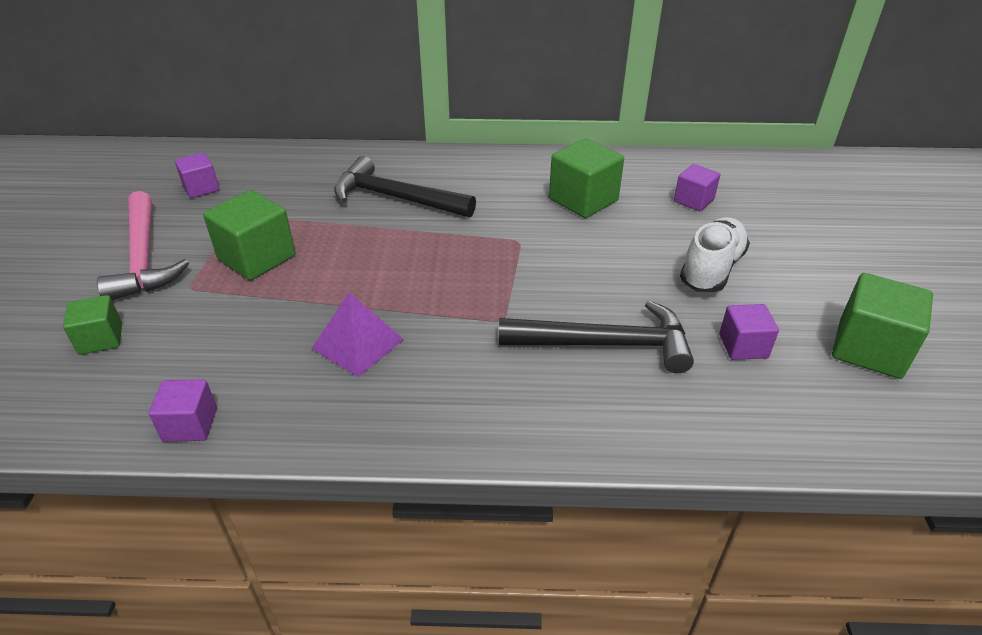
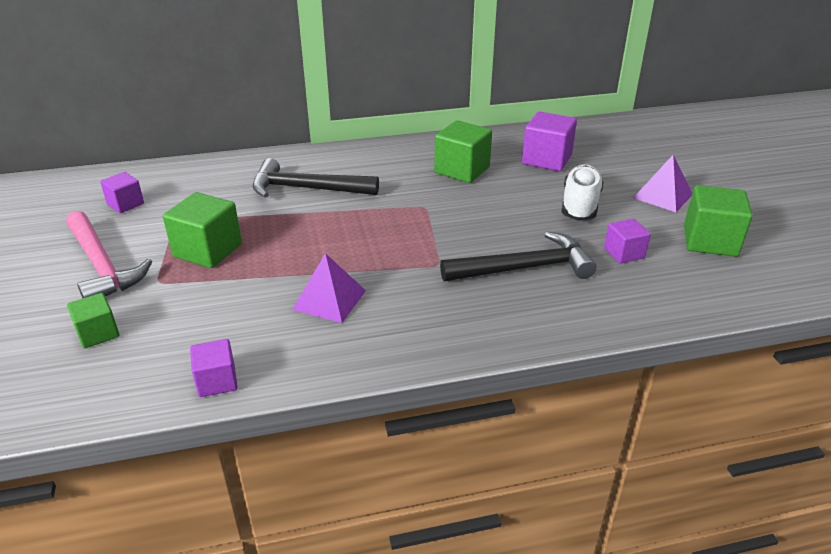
camera: 15 degrees left, 5 degrees down
purple cube [674,164,720,211] -> purple cube [522,111,577,171], size x1.66
none -> purple pyramid [633,155,692,212]

